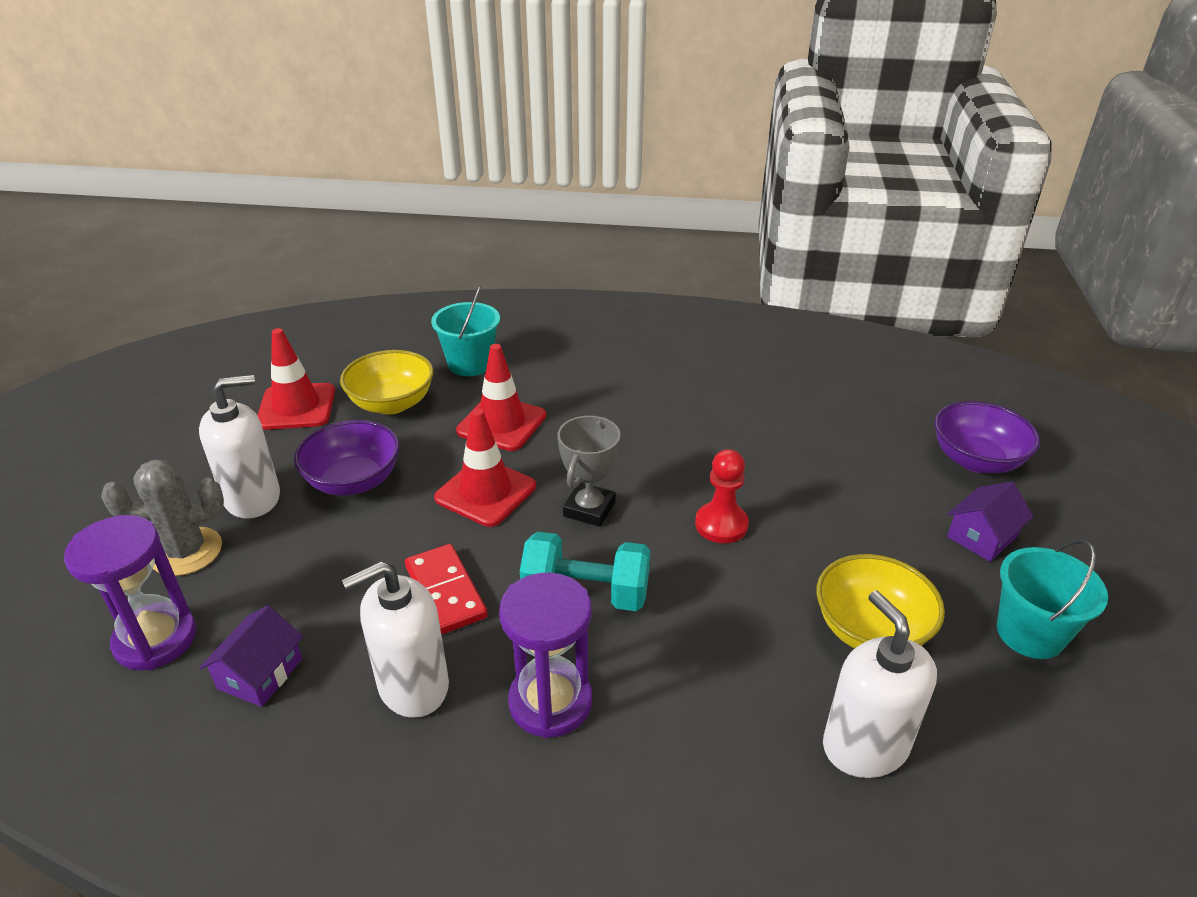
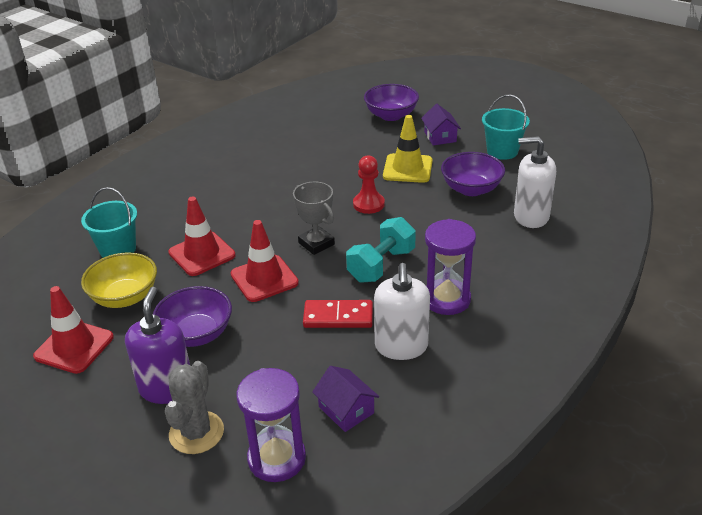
camera: 60 degrees left, 0 degrees up
white soap dispenser [199,375,280,519] -> purple soap dispenser [125,287,190,404]
yellow bowl [817,554,945,649] -> purple bowl [441,152,505,196]
none -> yellow traffic cone [383,115,433,183]

